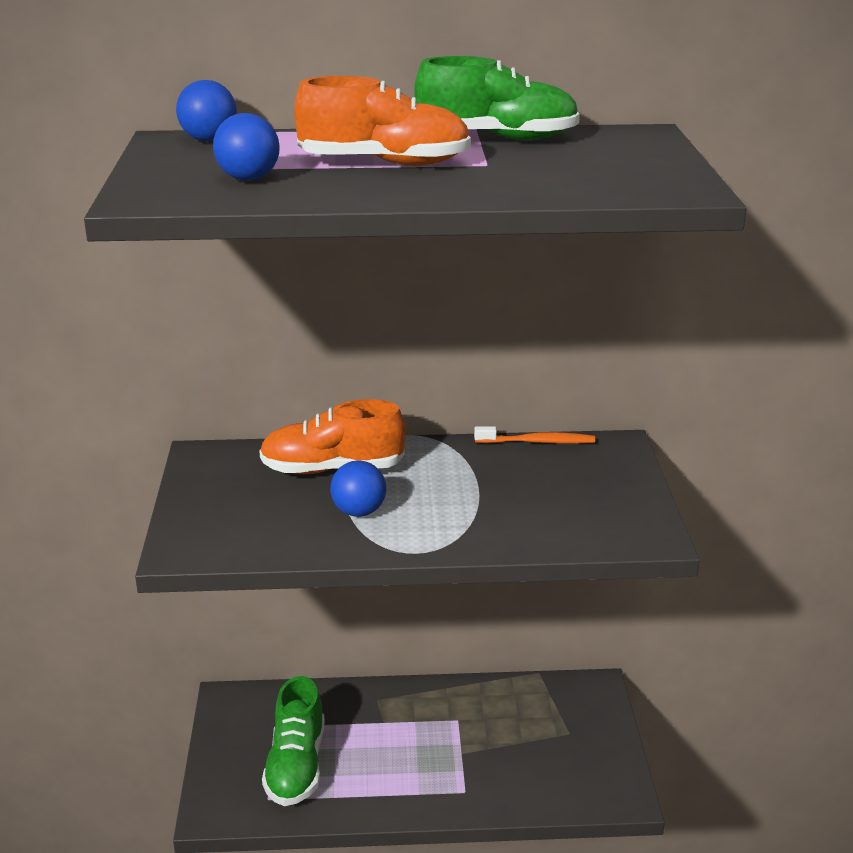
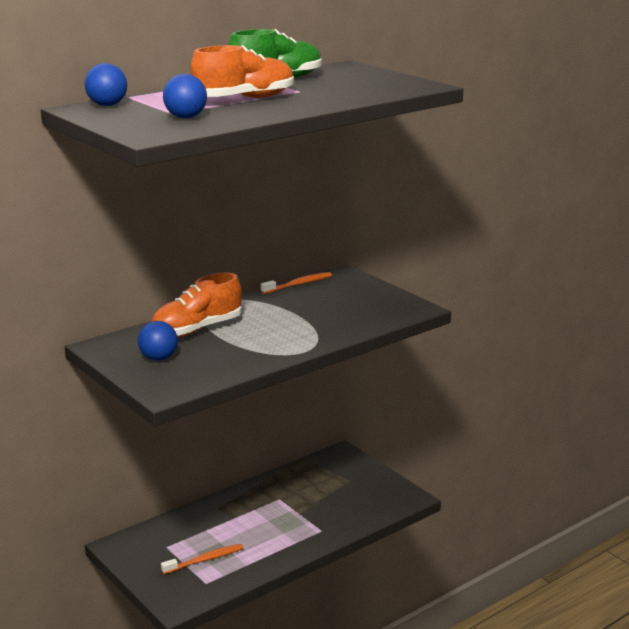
camera: 35 degrees left, 5 degrees down
green shoe [262,676,325,806] -> orange toothbrush [161,544,243,574]
blue ball [330,461,386,517] -> blue ball moved to [138,321,178,361]

